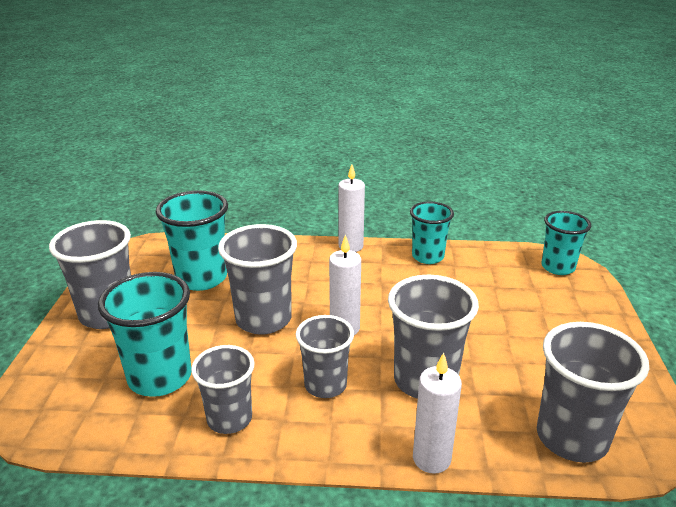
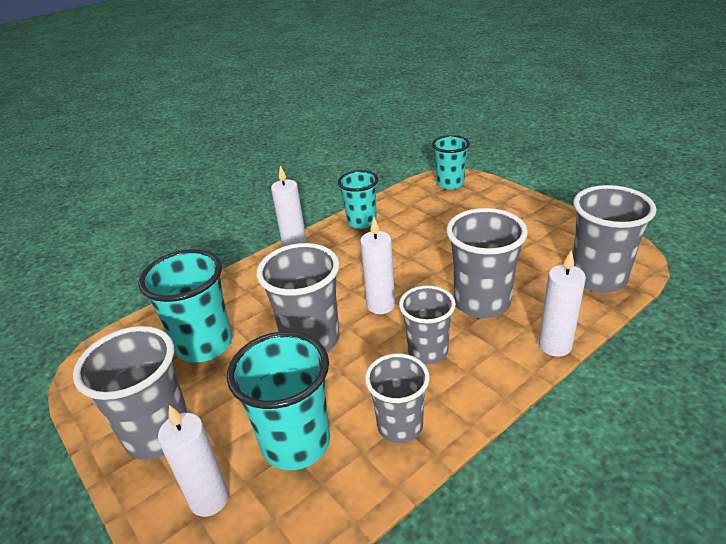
camera: 40 degrees left, 5 degrees up
none -> white candle [158,405,229,517]

